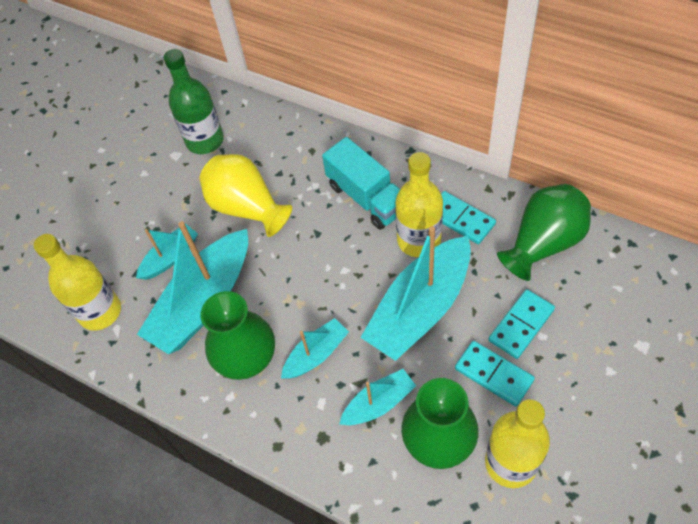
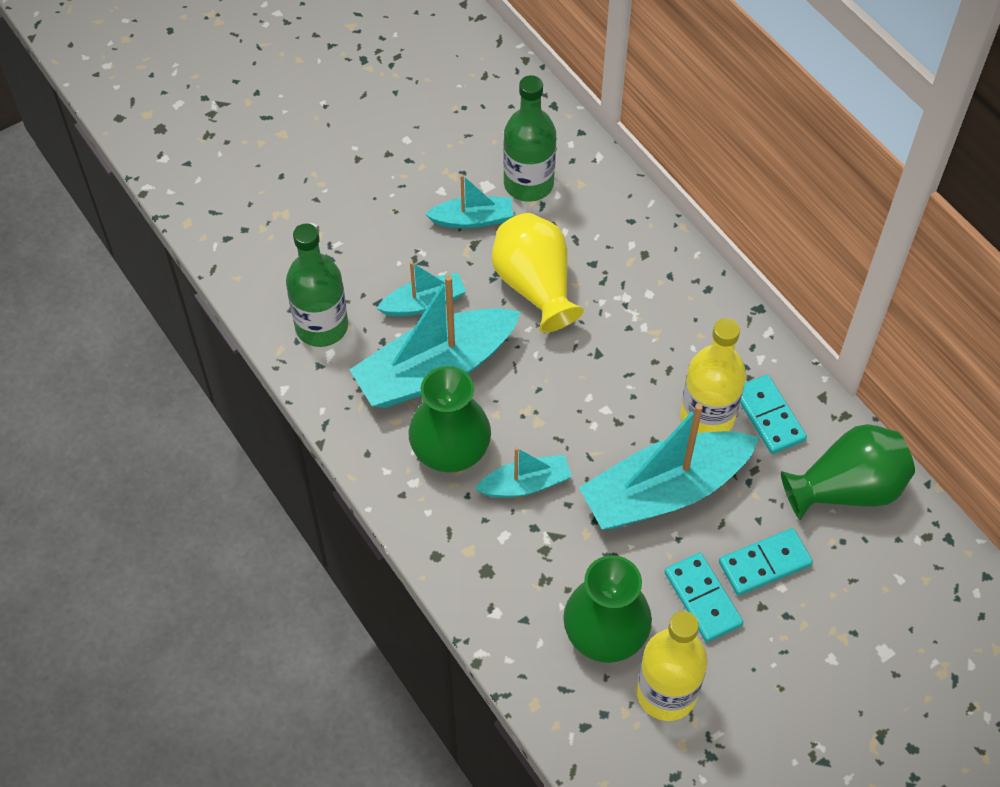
camera: 20 degrees right, 0 degrees up
yellow bottle [34,234,121,331] -> green bottle [286,224,348,347]
turquoise truck [322,137,400,230] -> none
turquoise boat [339,369,416,425] -> turquoise boat moved to [425,174,513,229]

